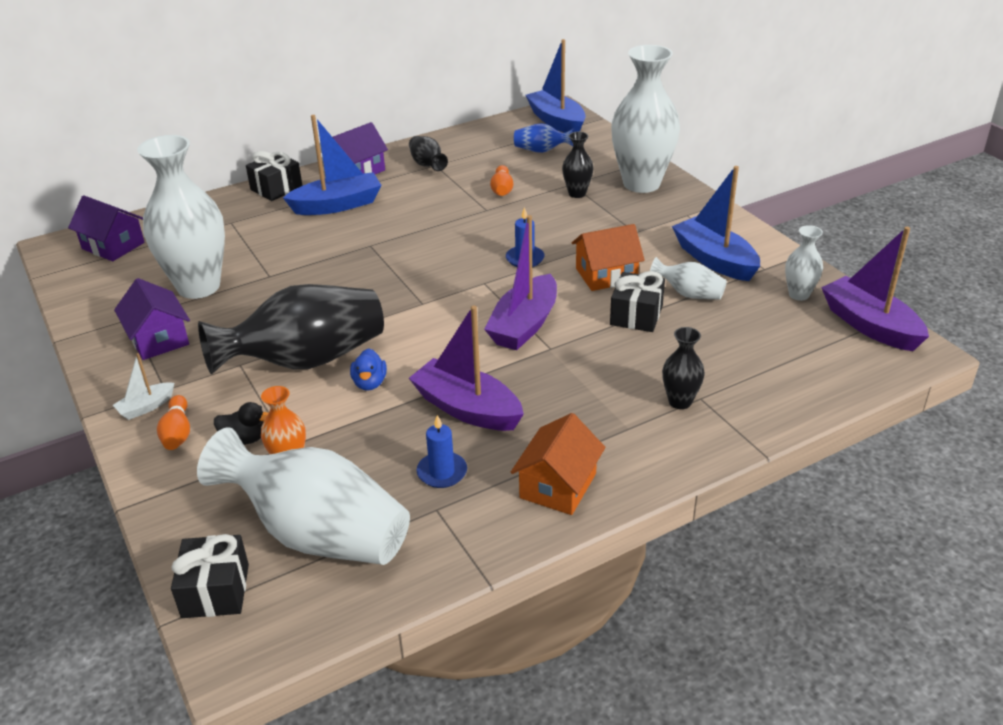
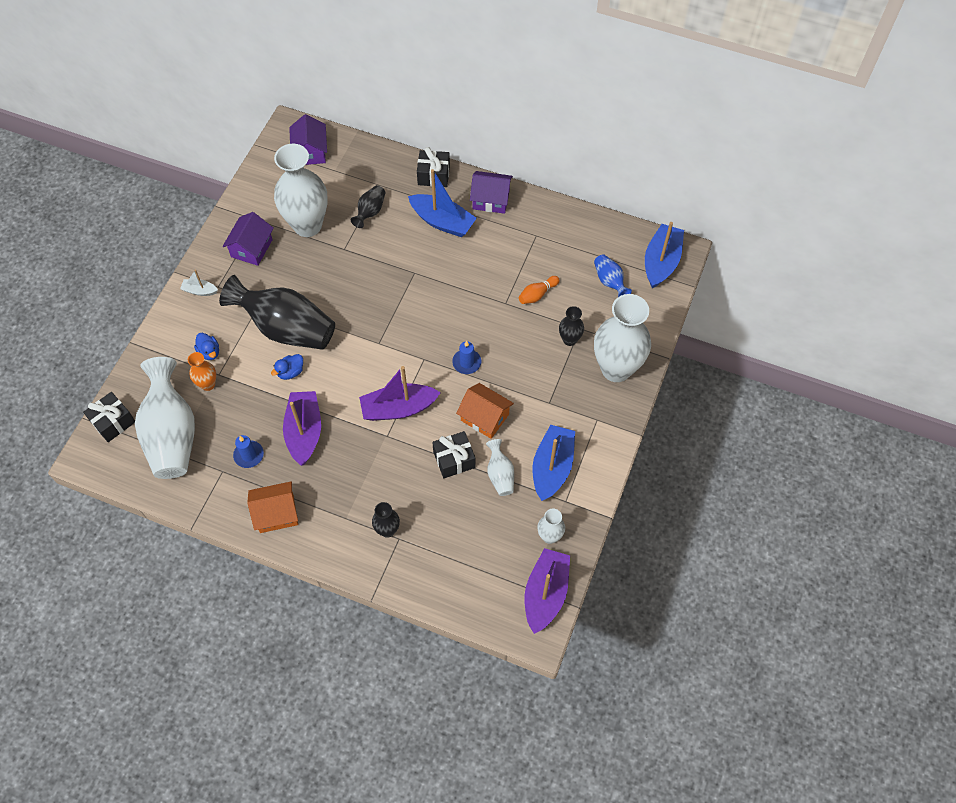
camera: 50 degrees right, 25 degrees up
orange bowling pin [157,395,190,450] -> none
black duck [214,402,269,445] -> blue duck [194,333,219,360]
black vase [409,136,448,171] -> black vase moved to [351,185,385,228]

